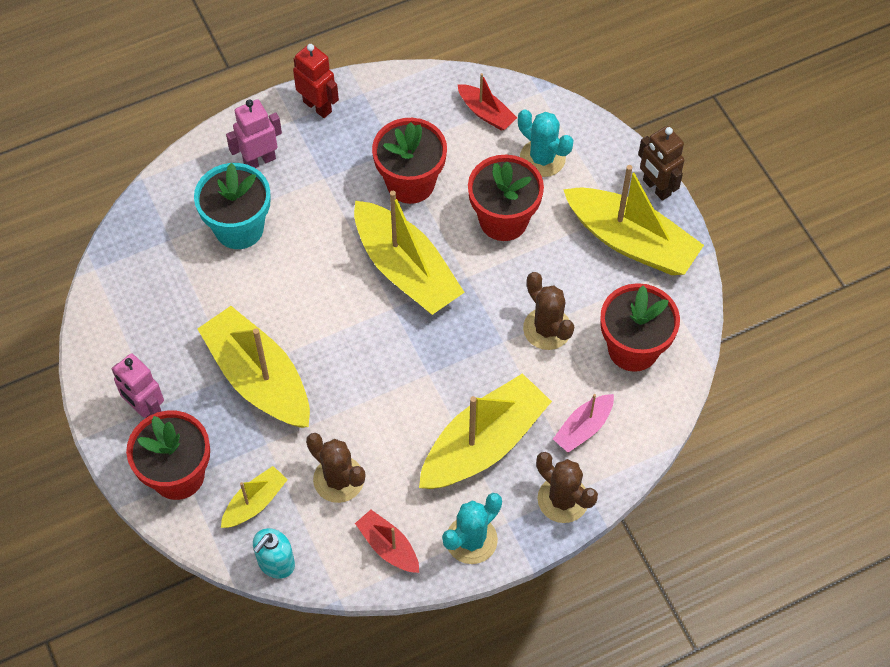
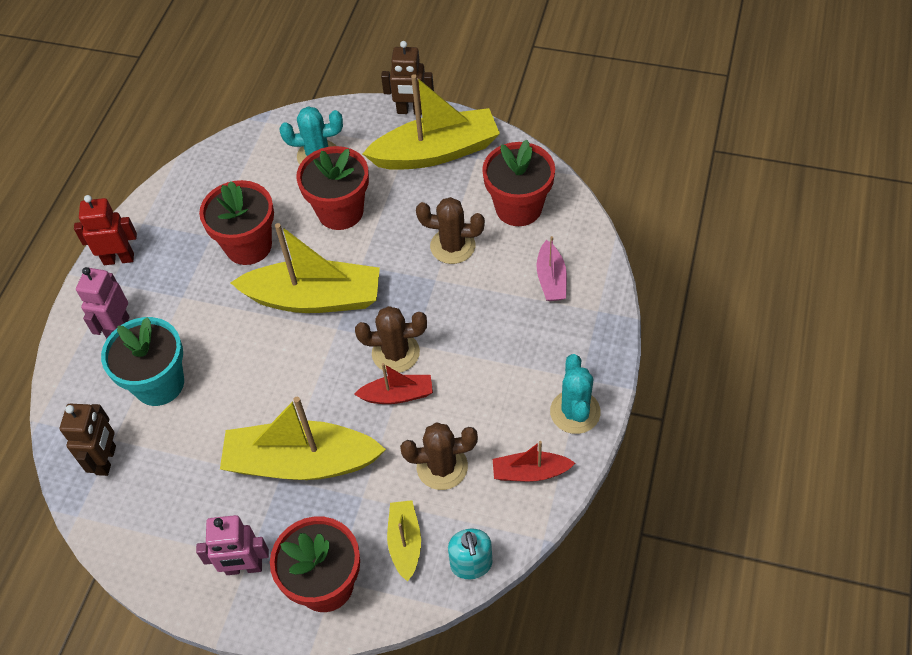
camera: 45 degrees left, 5 degrees down
yellow boat [419,373,552,489] -> none
red boat [457,73,517,131] -> red boat moved to [354,363,433,404]
brown cactus [536,452,598,523] -> brown cactus moved to [355,306,427,373]
none -> brown robot [60,404,116,476]

